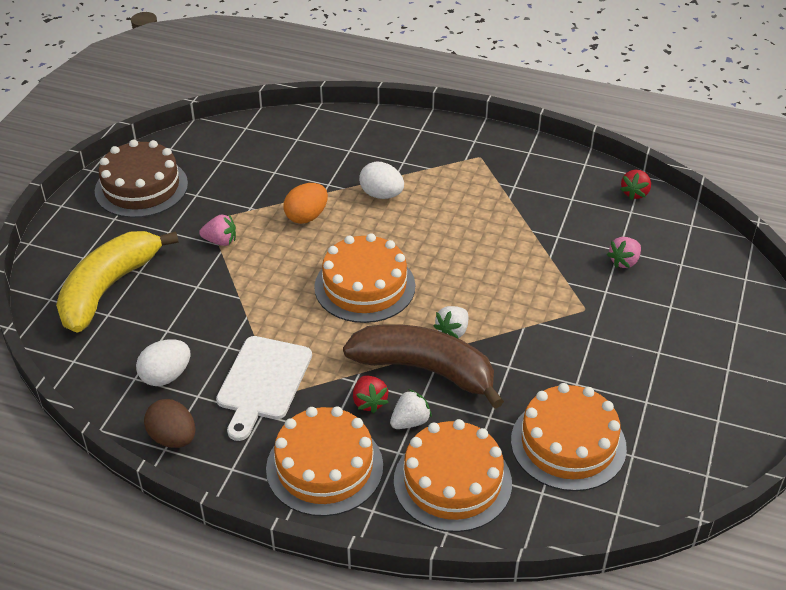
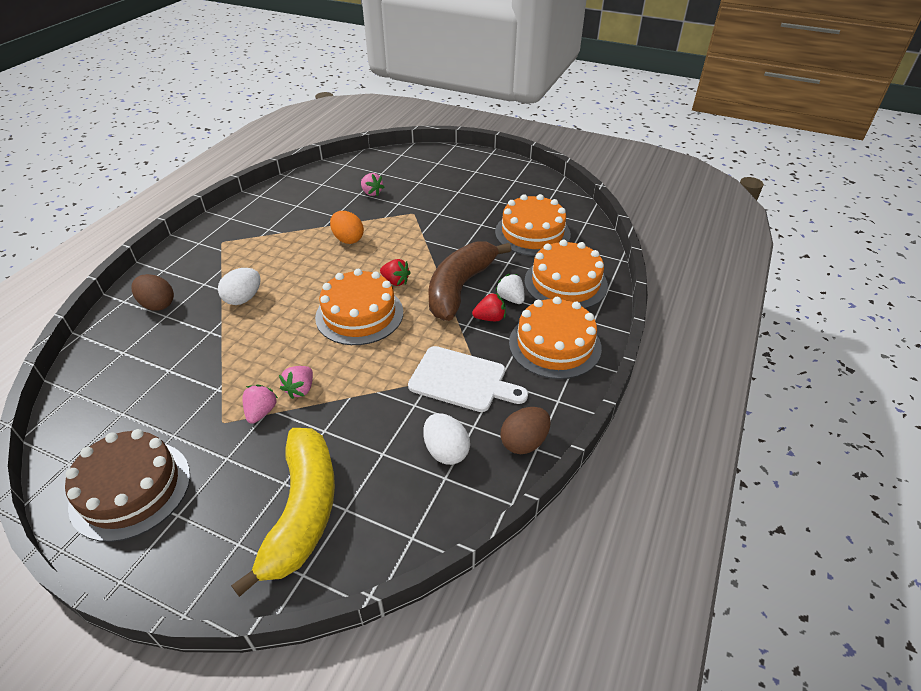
camera: 85 degrees left, 0 degrees up
yellow banana [56,231,178,333] -> yellow banana turned 120 degrees counterclockwise [231,428,335,597]
orange egg [283,183,328,224] -> orange egg moved to [330,211,364,244]
white strawberry [433,306,468,339] -> none
red strawberry [620,170,651,200] -> red strawberry moved to [380,259,411,286]
none -> brown egg [131,274,174,311]
none -> pink strawberry [279,366,313,399]

